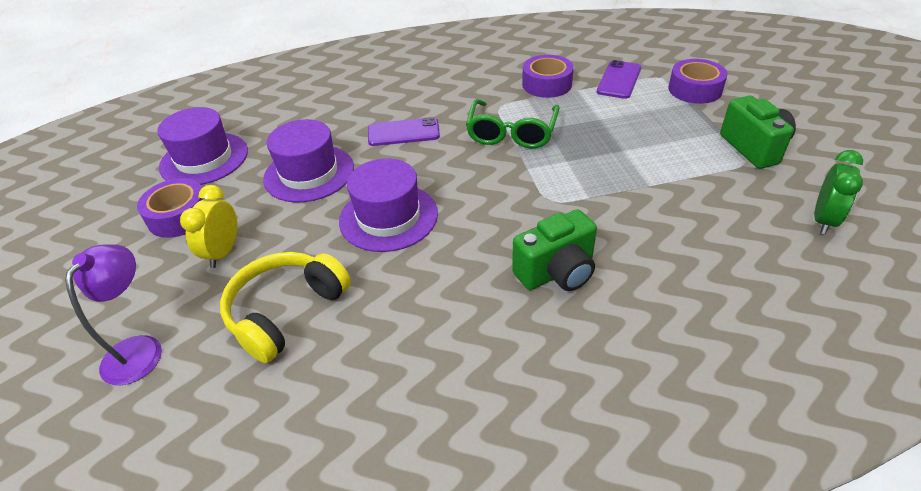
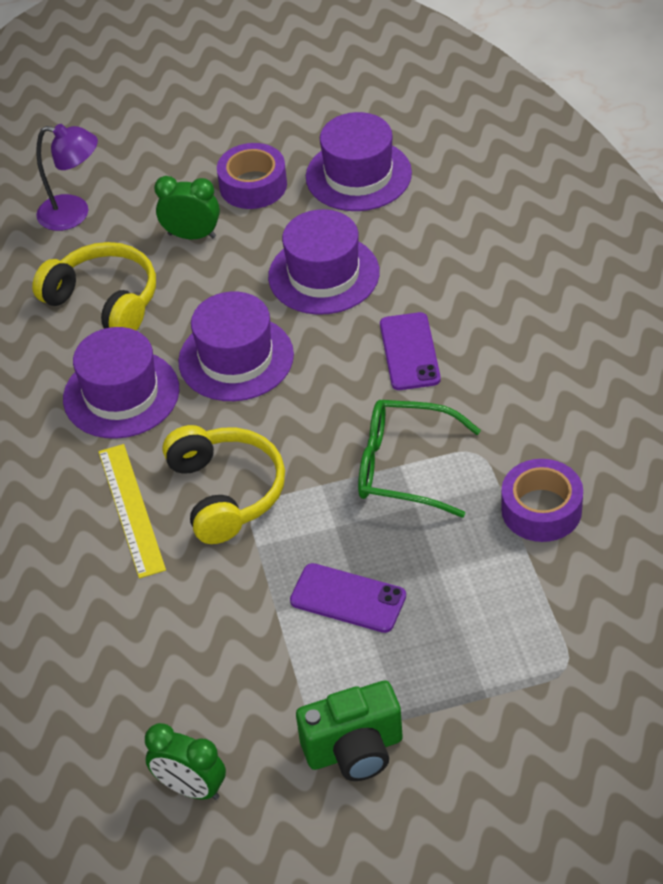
camera: 90 degrees right, 5 degrees up
yellow clock [180,185,237,268] -> green clock [154,176,220,239]
green camera [512,209,597,291] -> yellow ruler [98,444,166,578]
purple phone [597,60,641,99] -> purple phone moved to [290,563,406,633]
purple tape [668,59,728,104] -> none
none -> purple hat [63,327,179,439]
none -> yellow headphones [163,425,285,544]

